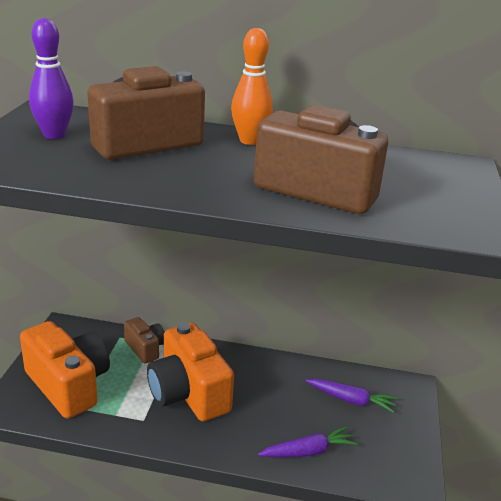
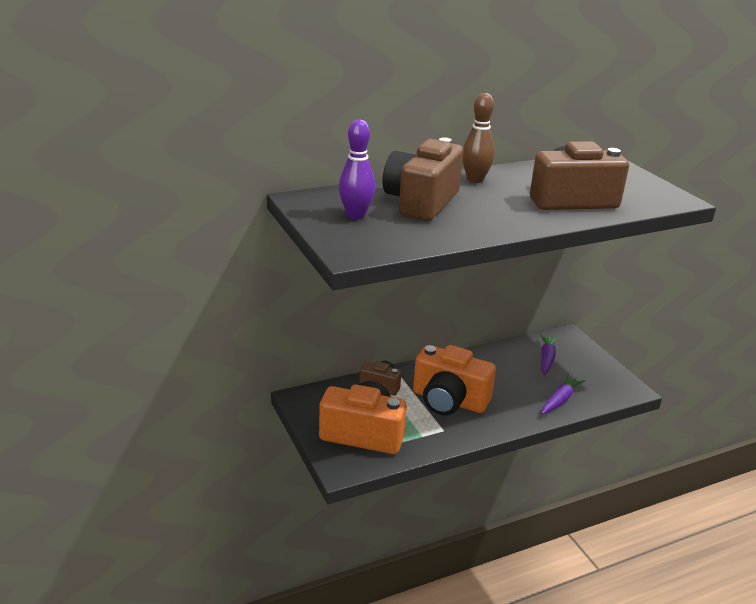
camera: 35 degrees left, 0 degrees up
orange bowling pin [231,28,273,145] -> brown bowling pin [462,93,495,183]
purple carrot [306,379,398,413] -> purple carrot turned 60 degrees counterclockwise [541,334,558,376]

